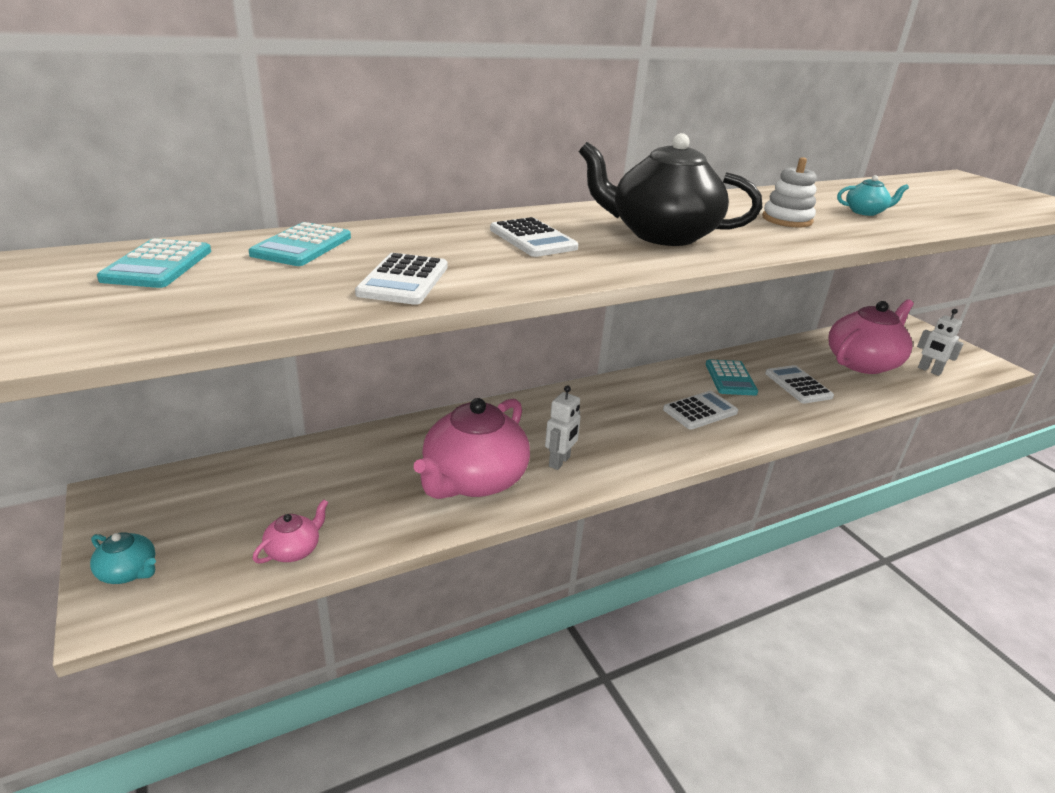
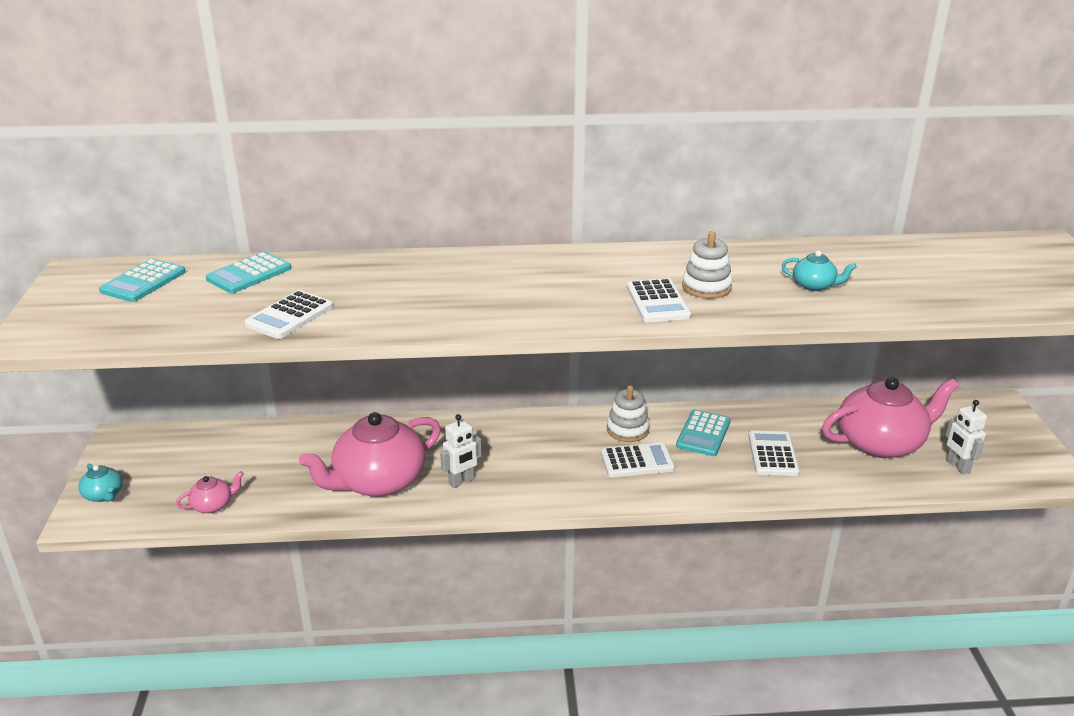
camera: 25 degrees right, 0 degrees up
white calculator [490,217,578,257] -> white calculator moved to [627,278,691,322]
black teapot [579,133,762,246] -> none
none -> white stacking toy [607,385,650,442]

